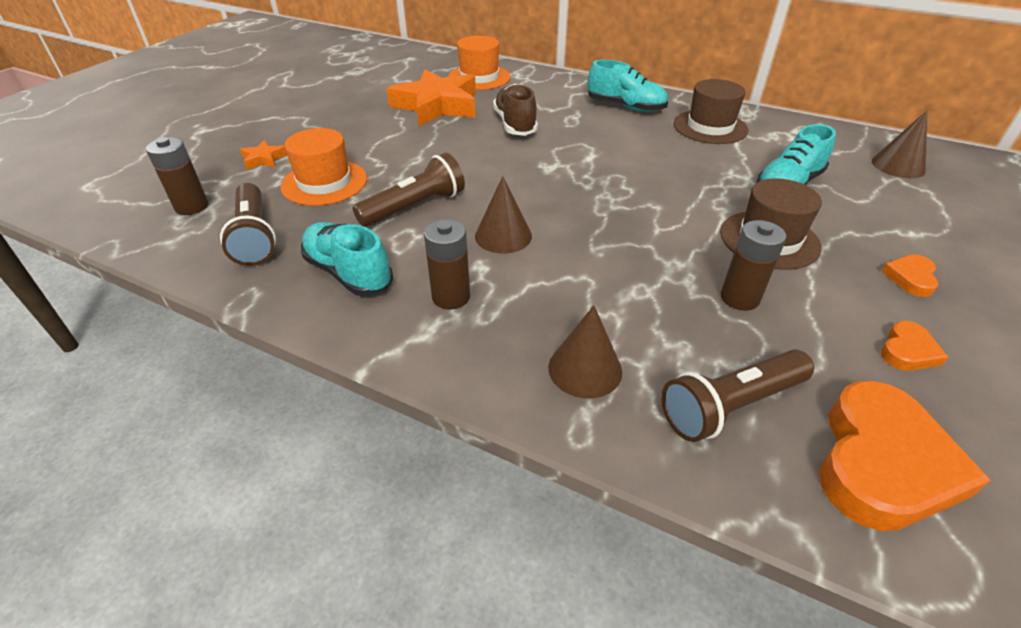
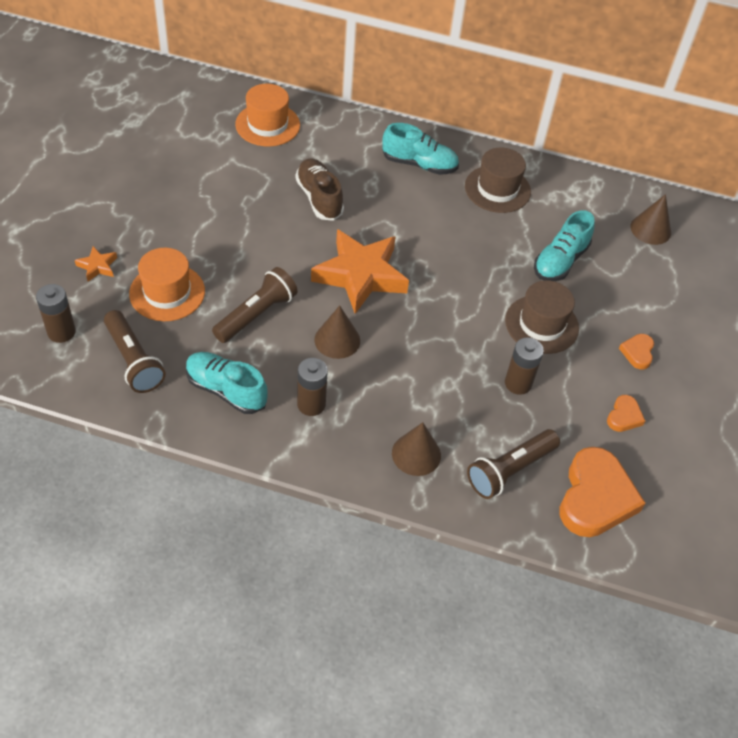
camera: 15 degrees left, 10 degrees up
orange star [387,69,476,126] -> orange star moved to [311,229,409,314]

